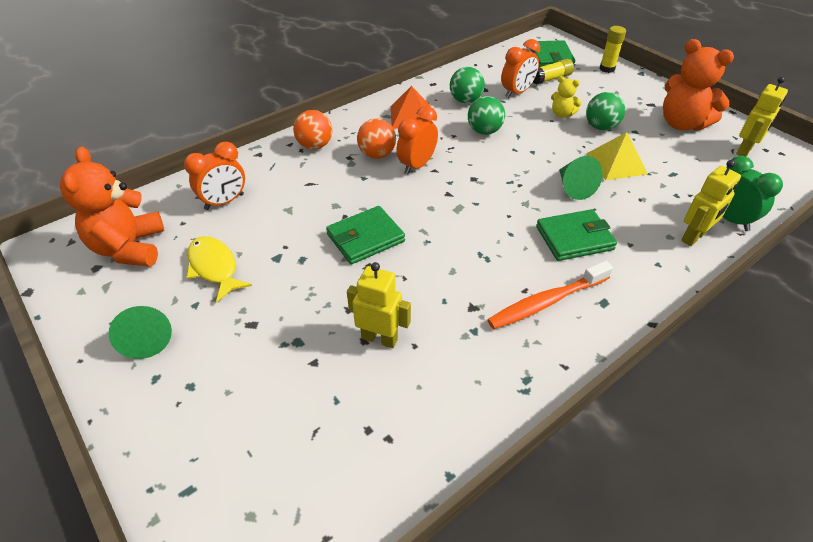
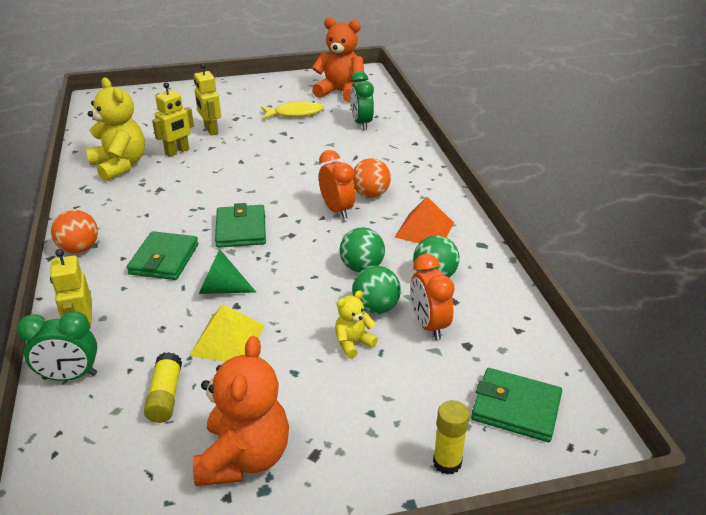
camera: 115 degrees right, 10 degrees down
green cone [108,306,172,359] -> none
orange clock [184,142,245,210] -> green clock [350,71,374,130]
orange ball [293,110,332,149] -> orange ball moved to [51,210,98,253]
green wallet [326,206,405,265] -> green wallet moved to [215,203,266,248]
orange toothbrush [487,261,613,329] -> none
yellow glue stick [533,59,574,85] -> yellow glue stick moved to [144,352,182,423]
green ball [586,92,625,130] -> green ball moved to [352,266,401,314]
orange teddy bear [663,39,734,131] -> orange teddy bear turned 120 degrees clockwise [193,336,289,486]
yellow robot [736,77,788,157] -> yellow robot moved to [194,63,221,136]
none -> yellow teddy bear [86,77,145,181]

